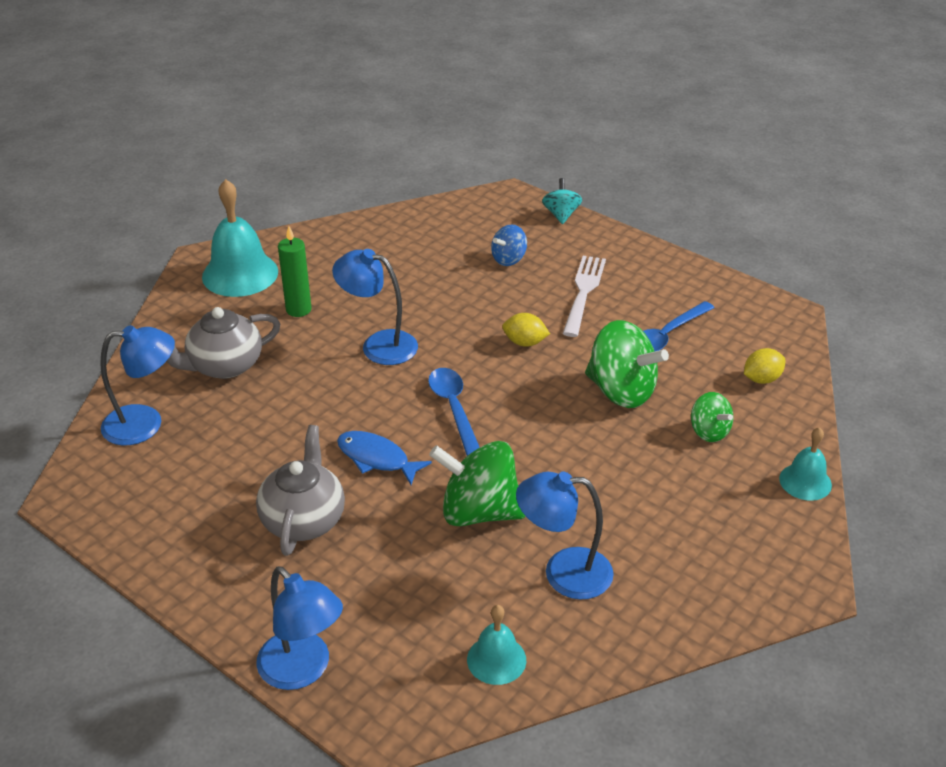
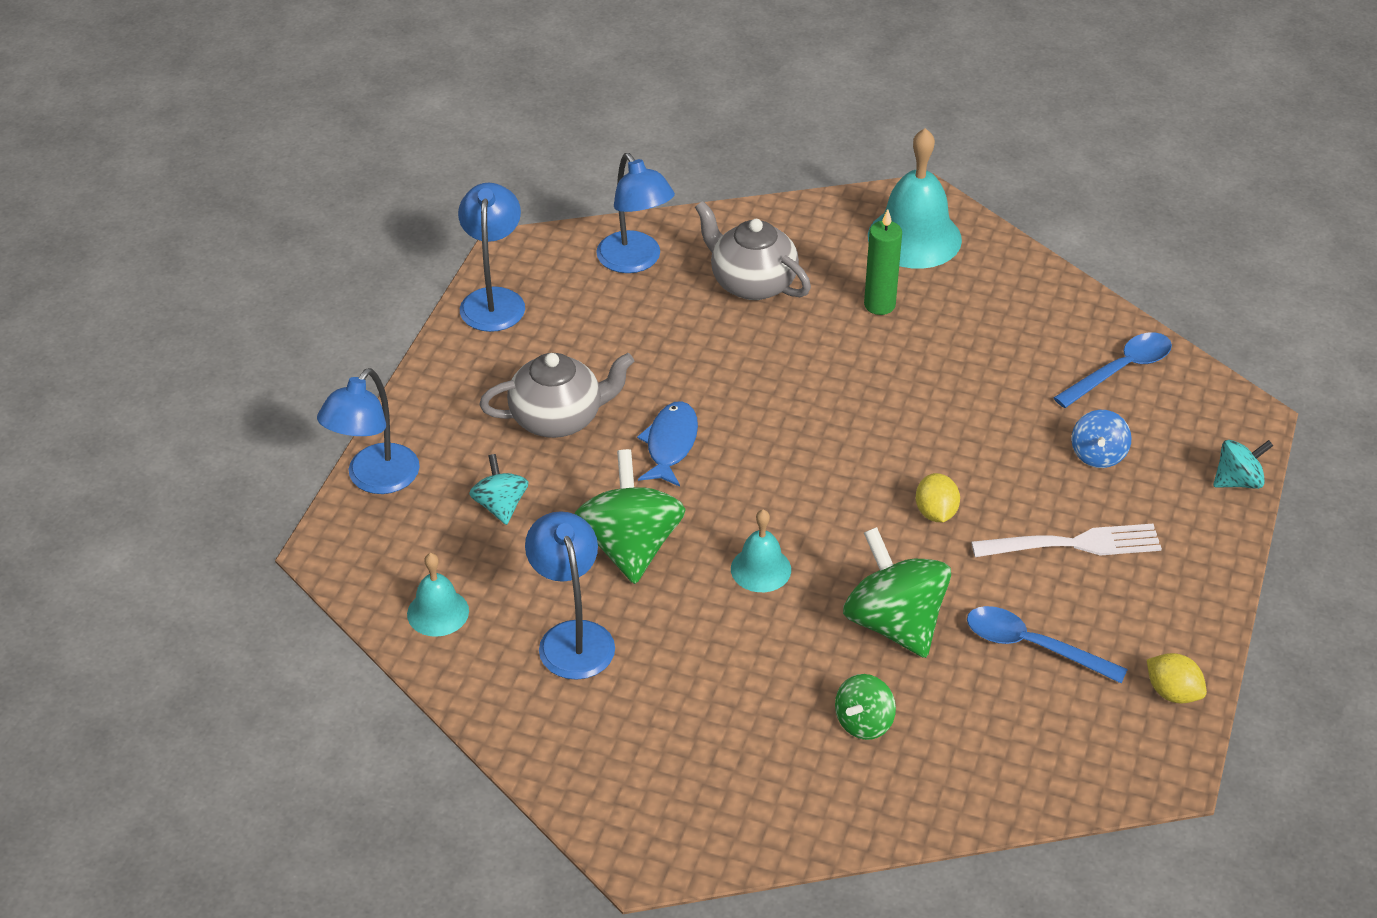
camera: 70 degrees right, 5 degrees up
blue lamp [332,249,418,365] -> blue lamp moved to [458,183,525,332]
blue spoon [428,368,480,456] -> blue spoon moved to [1054,332,1172,408]
blue spinning top [491,224,527,266] -> blue spinning top turned 105 degrees counterclockwise [1071,410,1132,468]
green spinning top [585,320,669,408] -> green spinning top turned 135 degrees clockwise [843,527,951,658]
yellow lemon [744,348,785,384] -> yellow lemon moved to [1147,653,1207,703]
turquoise bell [779,427,832,501] -> turquoise bell moved to [731,510,791,592]
none -> turquoise spinning top [469,454,528,525]

